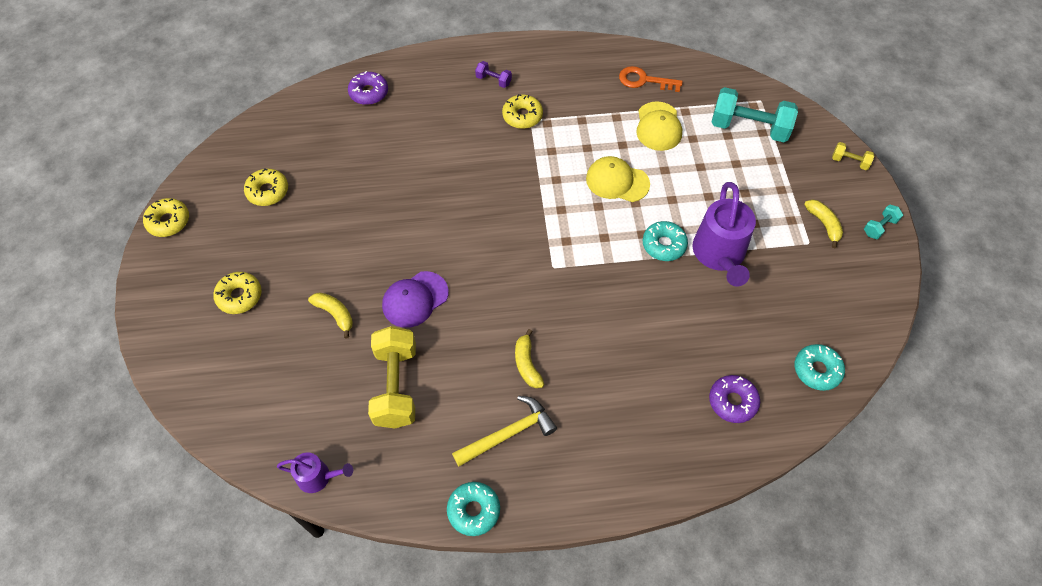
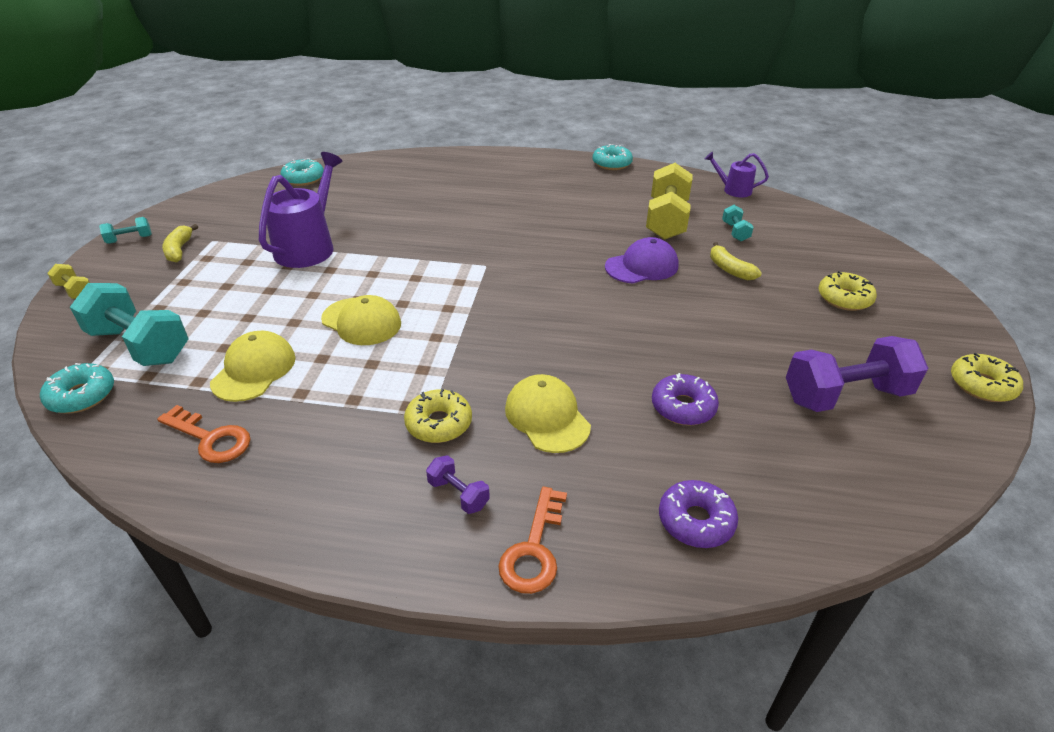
camera: 165 degrees left, 20 degrees down
yellow donut [244,168,288,206] -> purple dumbbell [786,336,928,412]
yellow hammer [452,396,557,466] -> none
yellow banana [515,329,544,388] -> none
turquoise donut [643,221,688,261] -> turquoise donut moved to [40,363,114,413]
purple donut [709,375,760,423] -> purple donut moved to [652,373,719,425]
none -> orange key [498,487,567,594]
none -> yellow cap [505,374,591,453]
none -> turquoise dumbbell [722,205,754,241]

